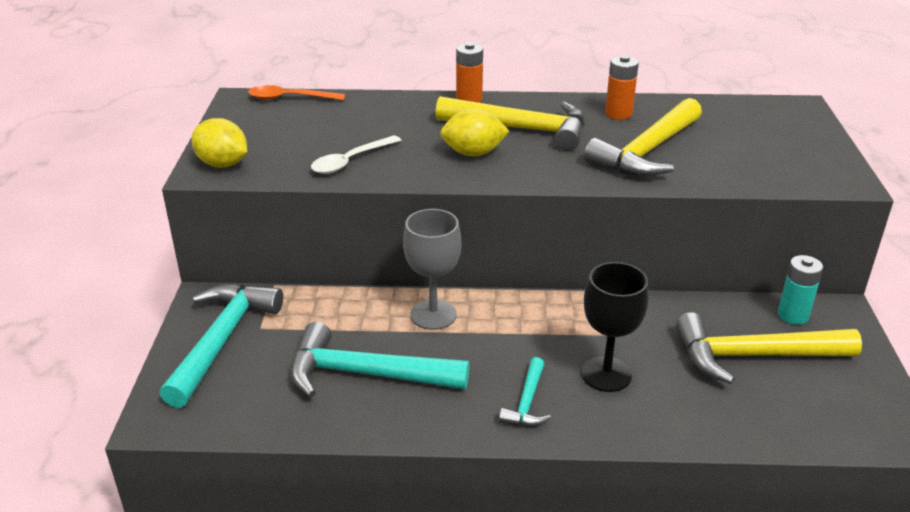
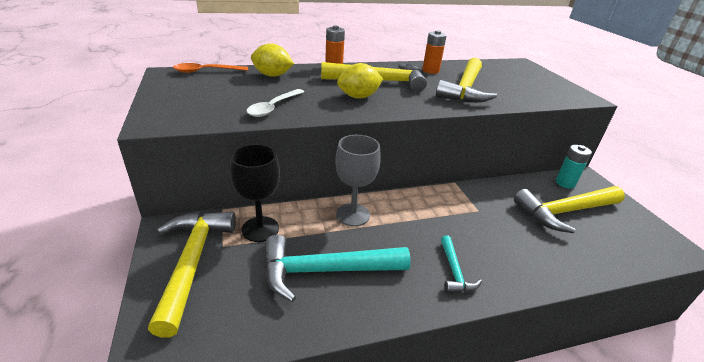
camera: 20 degrees left, 0 degrees up
turquoise hammer [160,283,283,408] -> yellow hammer [148,211,236,338]
yellow lemon [191,118,247,167] -> yellow lemon moved to [251,43,294,77]
black goblet [581,262,649,392] -> black goblet moved to [230,144,280,242]

